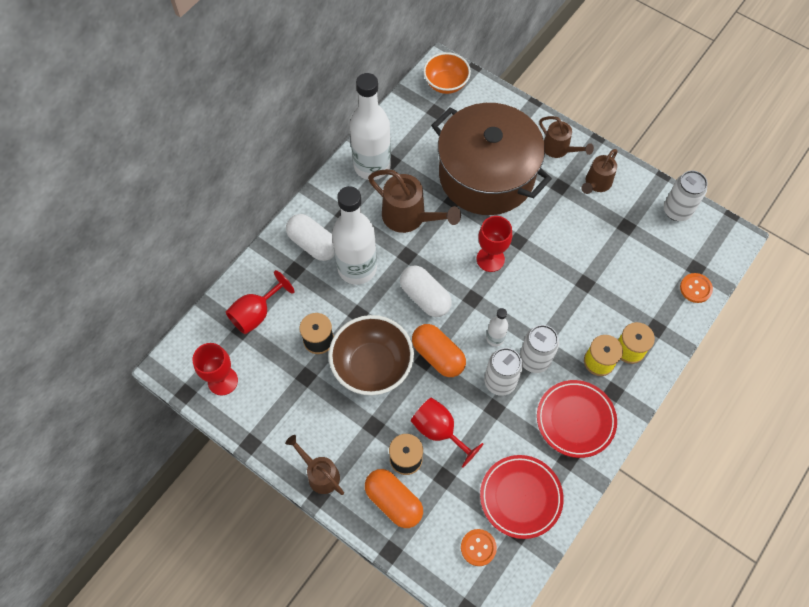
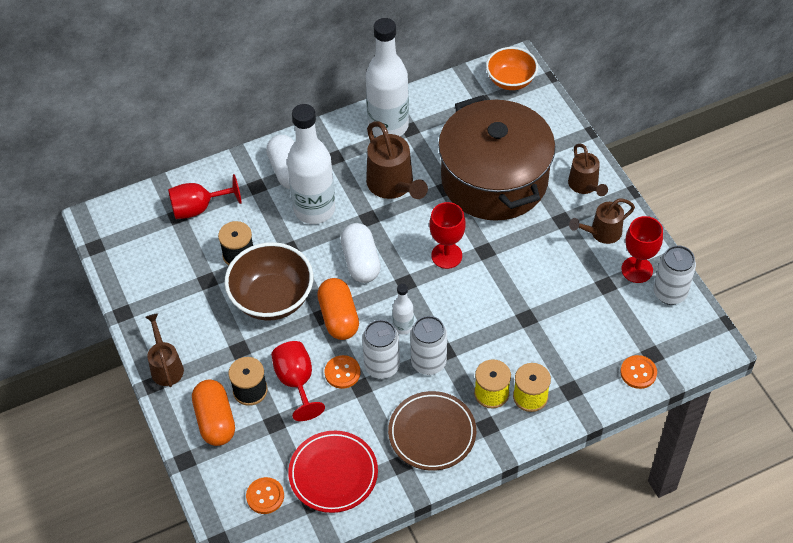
camera: 30 degrees right, 10 degrees down
red goblet [193,343,238,396] -> red goblet moved to [621,216,663,283]
red plate [537,380,617,458] -> brown plate [388,391,476,471]
none -> orange button [325,355,360,389]

